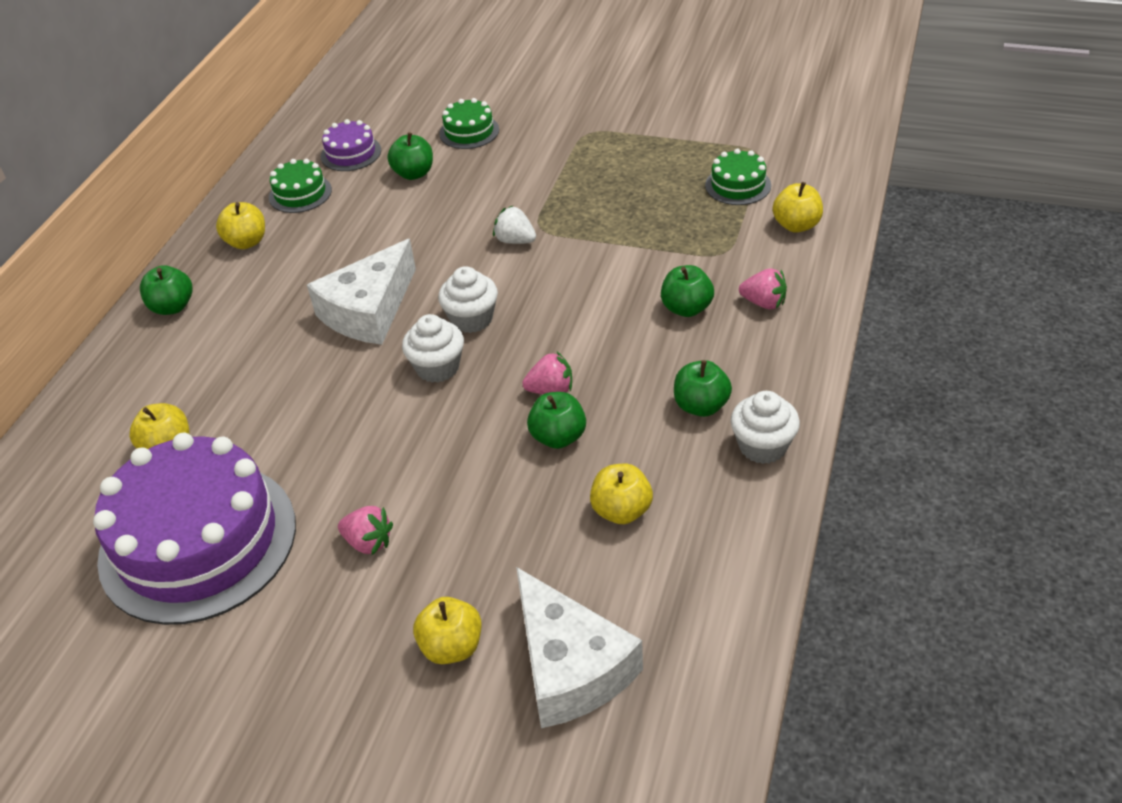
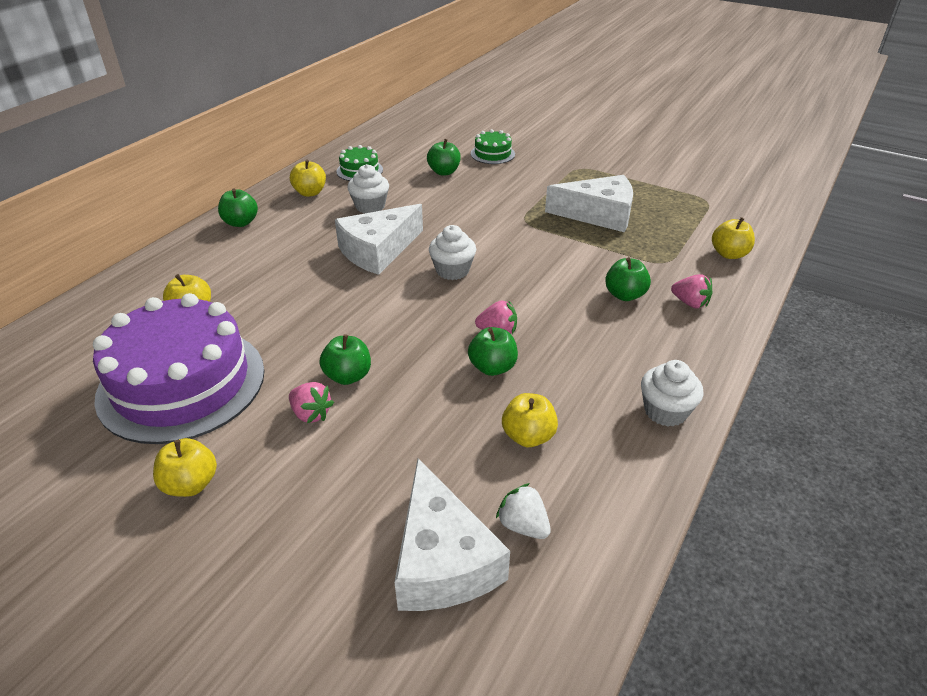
camera: 10 degrees right, 5 degrees down
purple cake [321,119,381,171] -> none
white cupcake [402,314,464,383] -> white cupcake moved to [347,164,389,213]
yellow apple [413,597,481,664] -> yellow apple moved to [153,438,217,497]
white strawberry [493,206,536,244] -> white strawberry moved to [496,483,551,539]
green apple [674,360,732,417] -> green apple moved to [320,334,371,385]
green cake [705,149,771,205] -> none
none -> white cheese [545,175,633,232]

